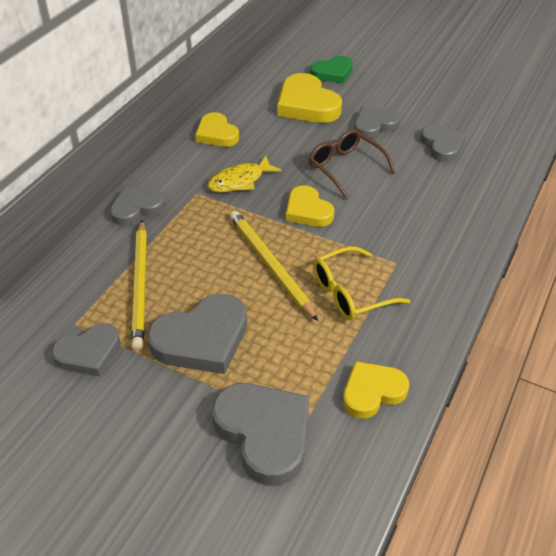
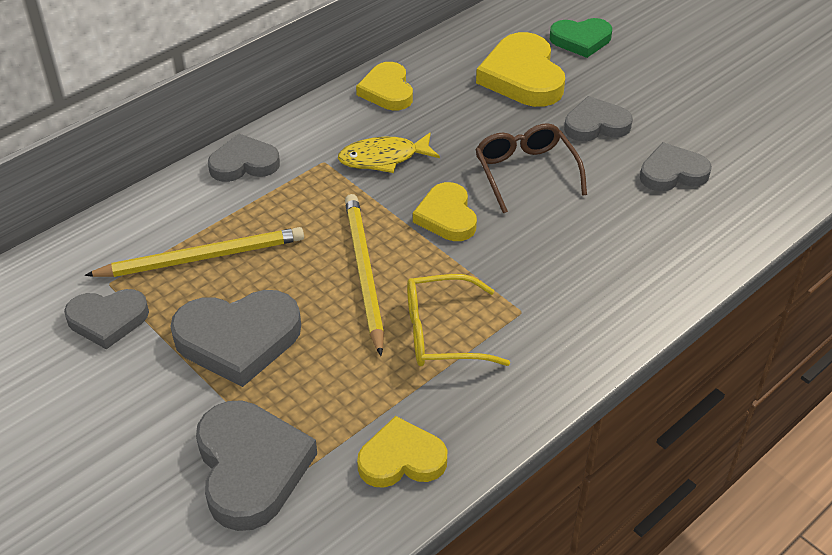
camera: 20 degrees right, 0 degrees up
yellow pencil [131,220,147,350] -> yellow pencil turned 120 degrees counterclockwise [84,227,304,277]
grey heart [420,125,466,162] -> grey heart turned 105 degrees counterclockwise [640,142,712,191]

